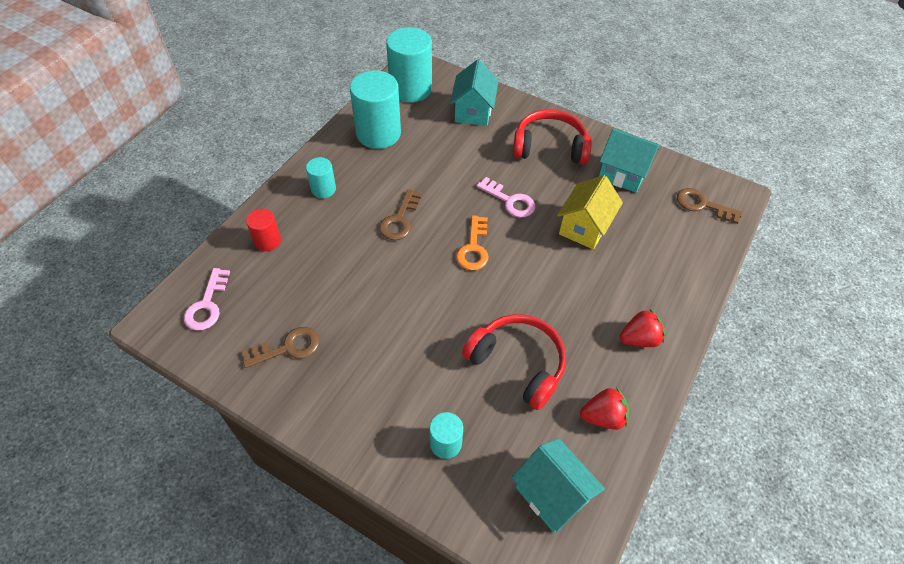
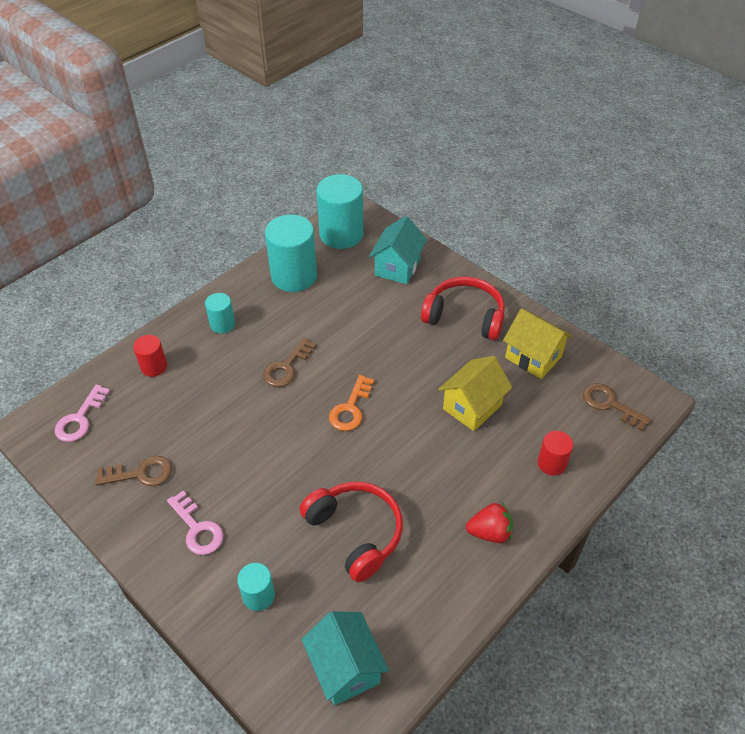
camera: 15 degrees right, 5 degrees down
pink key [477,177,535,218] -> pink key moved to [167,491,223,555]
red strawberry [580,387,629,430] -> none
turquoise house [599,128,659,193] -> yellow house [503,308,573,379]
none -> red cylinder [538,431,573,476]

